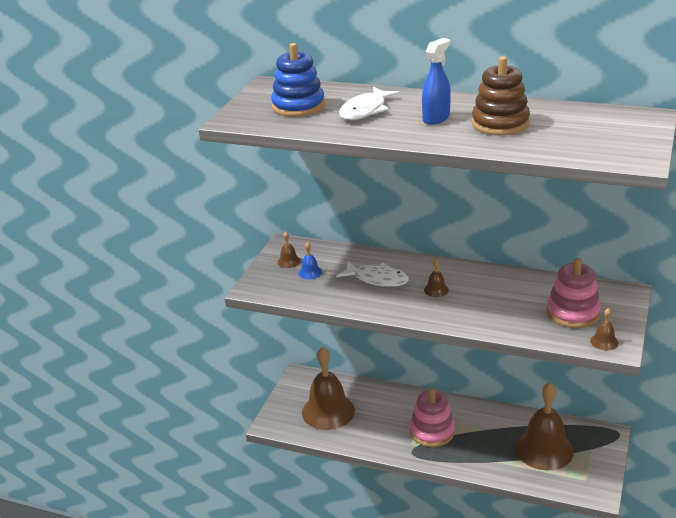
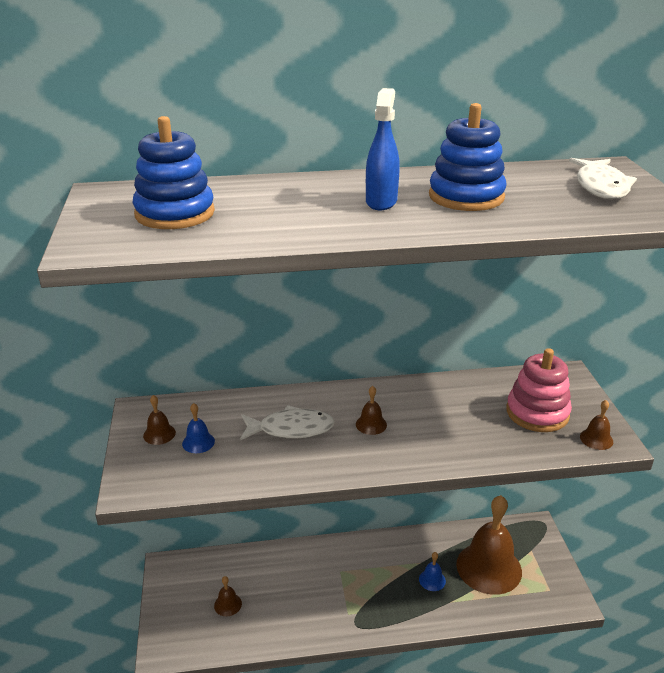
camera: 30 degrees left, 0 degrees up
brown bell [302,347,355,430] -> brown bell [214,576,242,616], size x0.41
white fish [339,86,400,120] -> white fish moved to [569,158,637,199]
pink stacking toy [410,388,455,447] -> none
brown stacking toy [472,56,530,136] -> blue stacking toy [429,103,507,211]
none -> blue bell [419,552,446,591]

